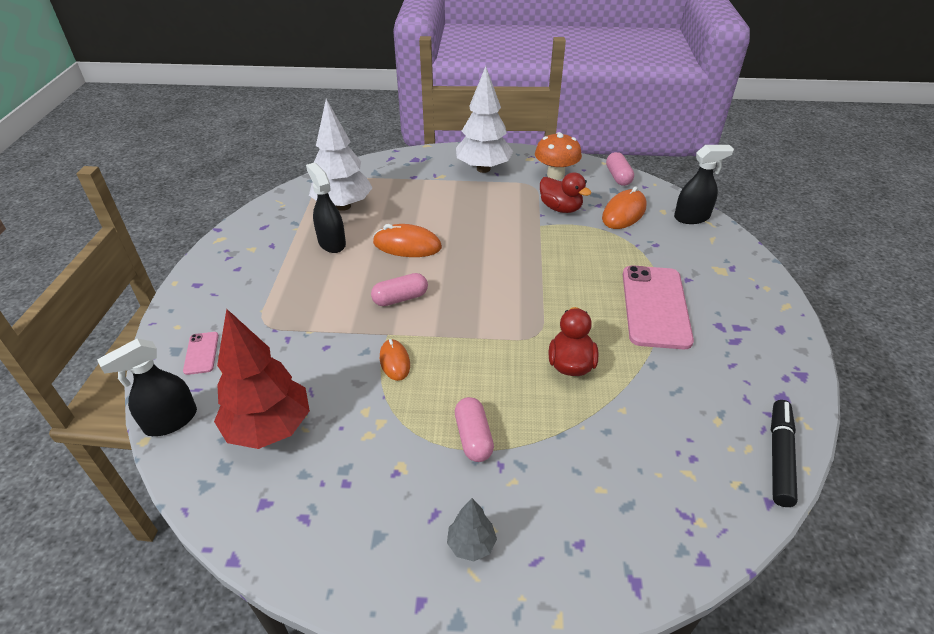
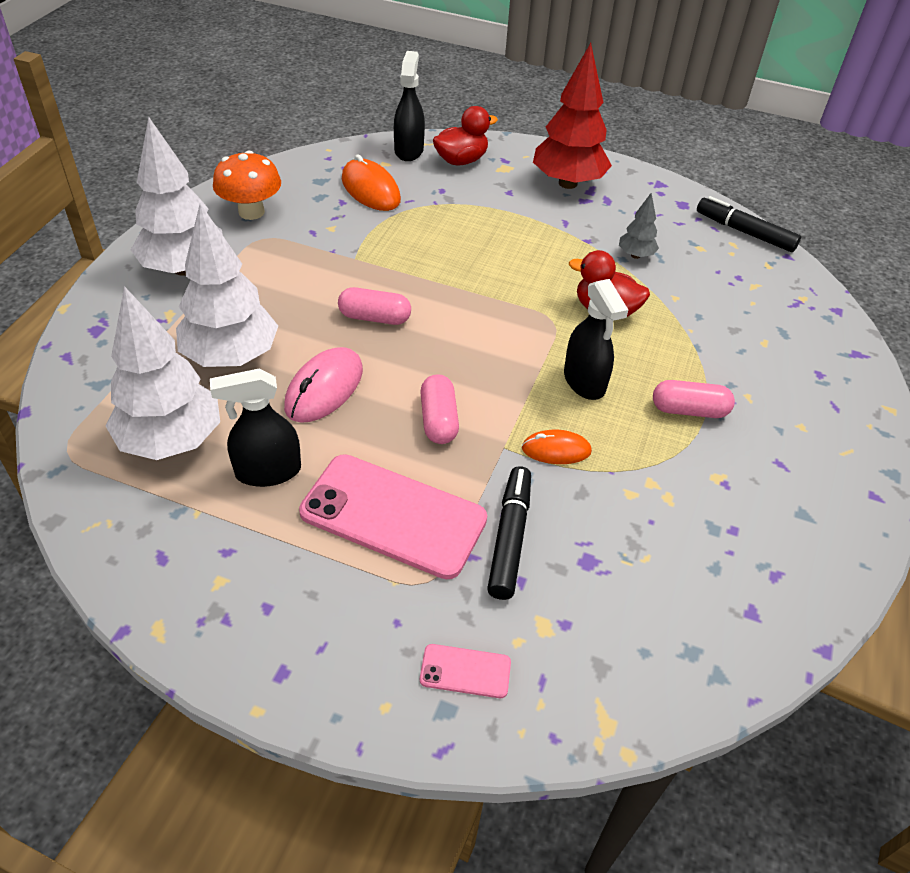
camera: 75 degrees left, 5 degrees up
black spray bottle [97,338,197,436] -> black spray bottle moved to [564,279,628,400]
red tree [214,309,310,449] -> red tree moved to [533,43,612,189]
orange mouse [373,224,442,257] -> pink mouse [284,347,363,423]
grey tree [447,498,497,561] -> grey tree moved to [619,193,659,259]
red duck [540,172,592,213] -> red duck moved to [433,106,498,166]
pink capsule [606,152,634,186] -> pink capsule moved to [338,287,411,325]
pink phone [623,265,694,349] -> pink phone moved to [299,454,487,579]
none -> white tree [176,203,278,367]
none -> black marker [487,466,531,600]

